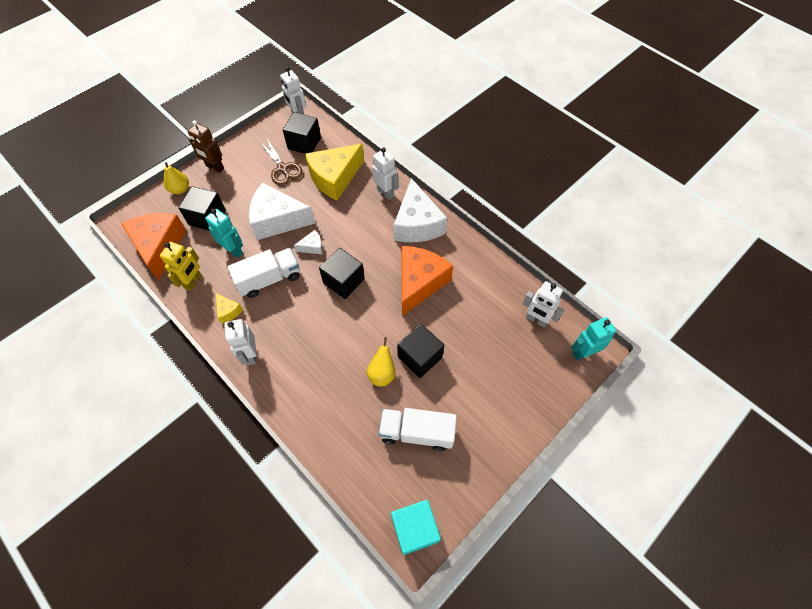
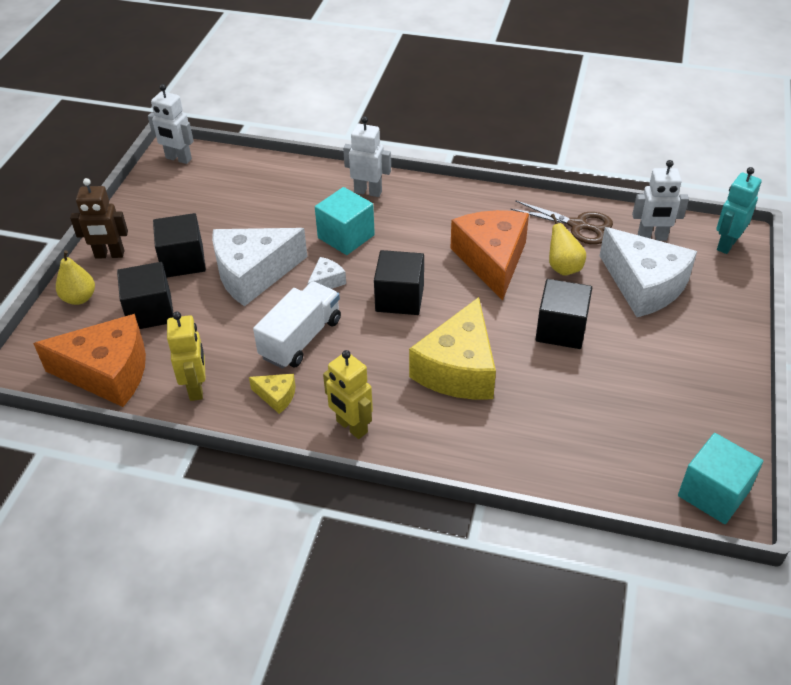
camera: 30 degrees left, 15 degrees down
orange cheese [121,213,187,280] -> orange cheese turned 135 degrees clockwise [33,314,146,407]
turquoise robot [205,209,243,258] -> none
white robot [224,319,257,365] -> yellow robot [323,350,373,439]
brown scissors [259,139,303,185] -> brown scissors moved to [510,200,613,245]
black cube [283,112,321,154] -> black cube moved to [153,213,206,277]
yellow cheese [305,144,364,200] -> yellow cheese moved to [409,297,496,400]
yellow pear [367,337,396,386] -> yellow pear moved to [549,214,586,276]
white truck [379,408,457,451] -> none
white cheese [393,178,447,242] -> white cheese moved to [599,227,697,317]
none -> turquoise cube [315,187,375,255]

